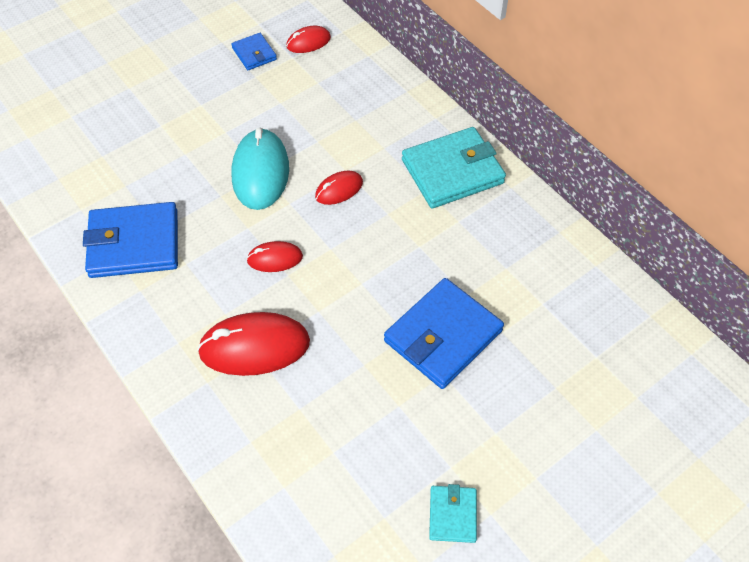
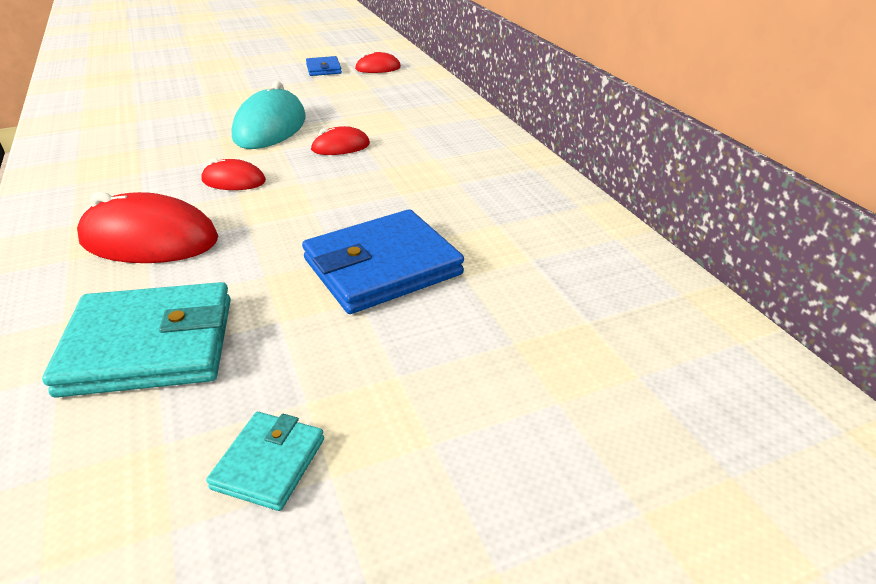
camera: 15 degrees right, 20 degrees down
blue wallet [83,202,178,278] -> none
turquoise wallet [402,127,506,208] -> turquoise wallet moved to [42,282,231,398]

